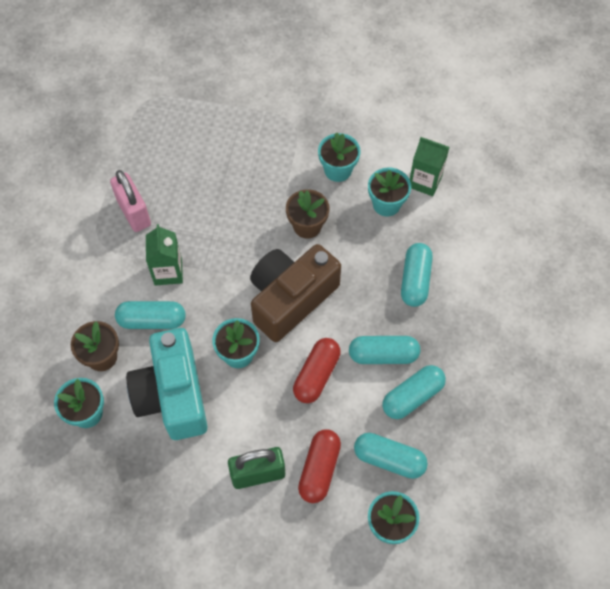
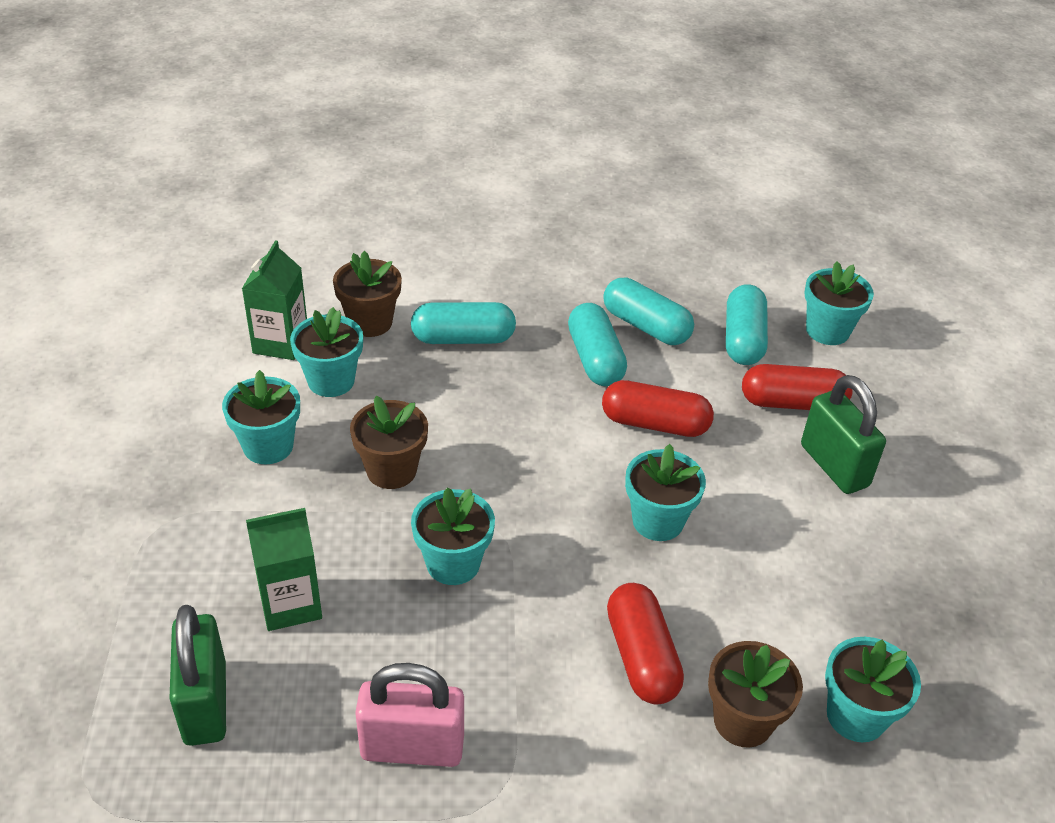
camera: 105 degrees left, 20 degrees down
pink padlock [110,170,151,232] -> pink padlock turned 45 degrees clockwise [355,663,464,767]
turquoise capsule [115,301,186,329] -> red capsule [607,583,684,705]
turquoise camera [126,328,208,440] -> none
green carton [146,224,183,286] -> green carton moved to [246,508,322,631]
brown camera [250,244,341,342] -> none
none -> green padlock [169,605,226,746]
none -> brown flower pot [333,251,402,337]
none -> turquoise flower pot [411,487,495,585]

